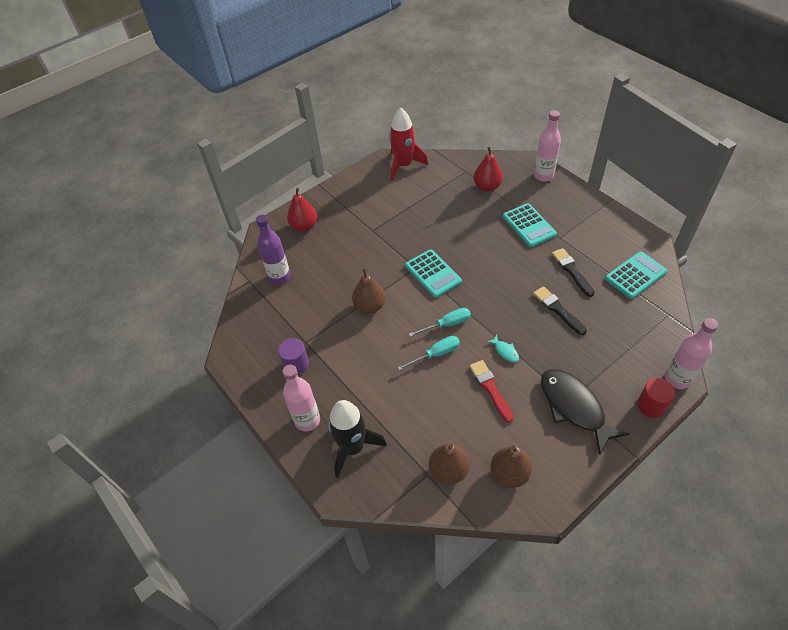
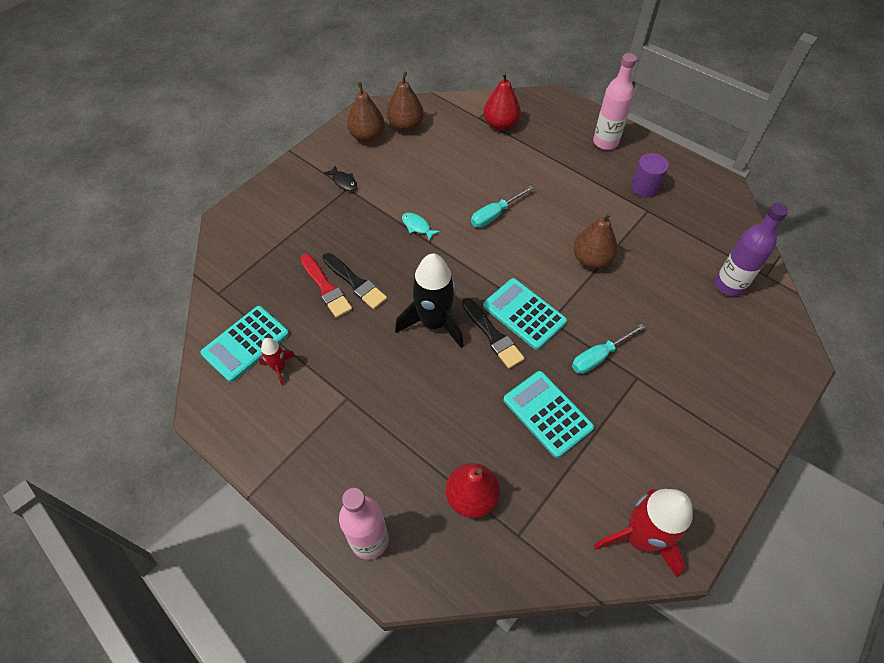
camera: 165 degrees right, 5 degrees up
red pear [287,187,317,232] -> red pear moved to [484,72,521,130]
black rocket [328,400,387,478] -> black rocket moved to [395,253,464,348]
turquoise screwdriver [409,308,471,337] -> turquoise screwdriver moved to [572,323,645,374]
brown pear [429,443,469,485] -> brown pear moved to [347,82,385,143]
red brush [469,360,514,423] -> red brush moved to [300,254,352,318]
turquoise calculator [503,203,557,247] -> turquoise calculator moved to [503,371,594,458]
black fish [541,369,629,456] -> black fish [324,165,357,191], size x0.40
black brush [552,248,595,297] -> black brush moved to [462,298,525,369]
red cylinder [637,378,675,418] -> none
pink bottle [665,318,718,389] -> none
none -> red rocket [259,338,296,386]

